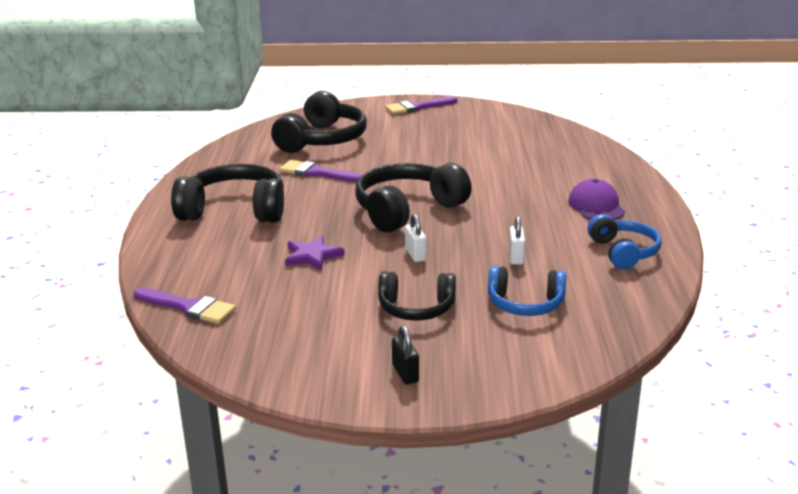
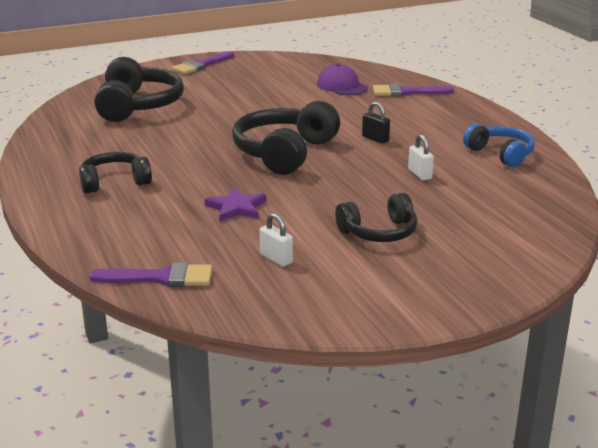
camera: 25 degrees left, 0 degrees up
black headphones [171,164,284,223] -> black headphones [79,152,152,194], size x0.61
purple brush [279,160,362,182] -> purple brush moved to [373,84,454,96]
black padlock [392,325,419,385] -> black padlock moved to [362,102,390,144]
white padlock [405,214,426,262] -> white padlock moved to [260,213,293,267]
blue headphones [488,266,566,316] -> none
purple cap [568,179,625,220] -> purple cap moved to [317,64,368,95]

